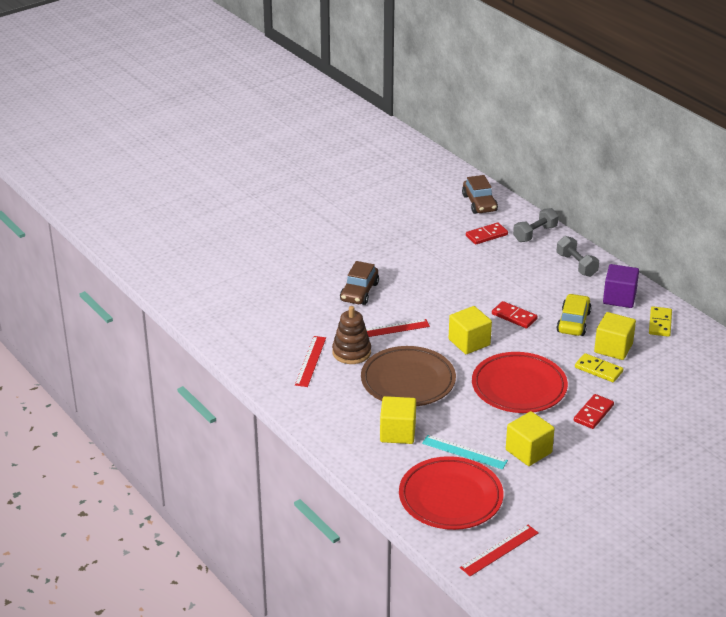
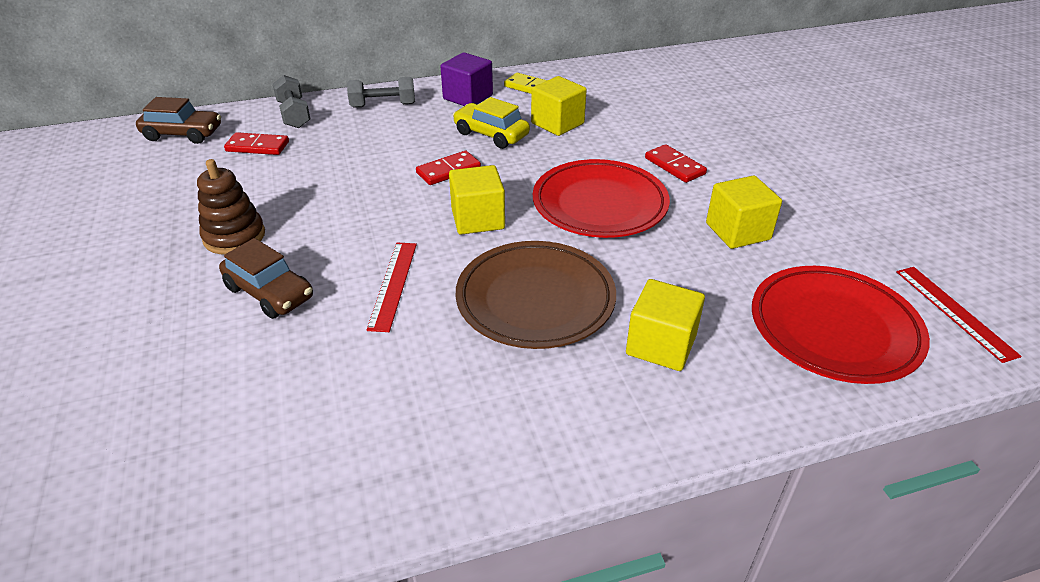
camera: 70 degrees left, 5 degrees up
red ruler [295,336,326,387] -> none
brown stacking toy [332,306,371,364] -> brown stacking toy moved to [197,159,265,255]
turquoise ruler [422,435,508,469] -> none
red domino [466,222,508,245] -> red domino turned 75 degrees counterclockwise [224,132,289,155]
yellow domino [575,353,623,382] -> none

